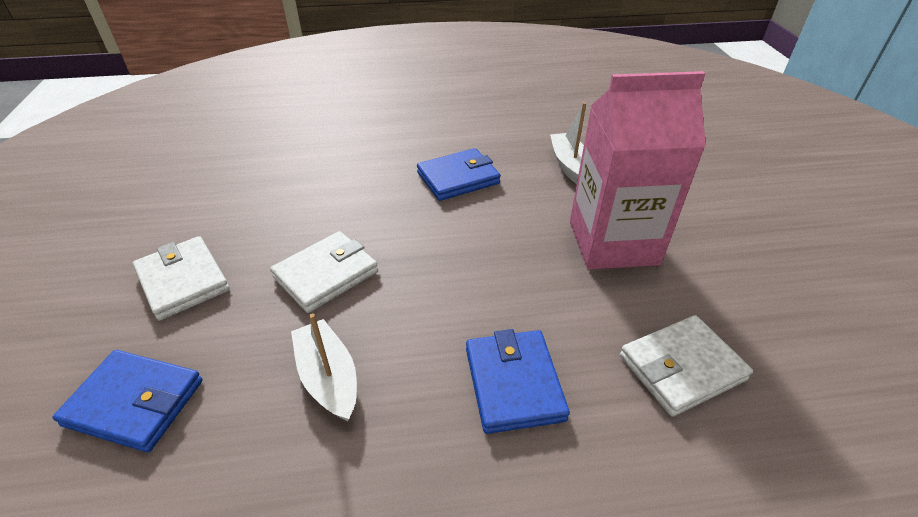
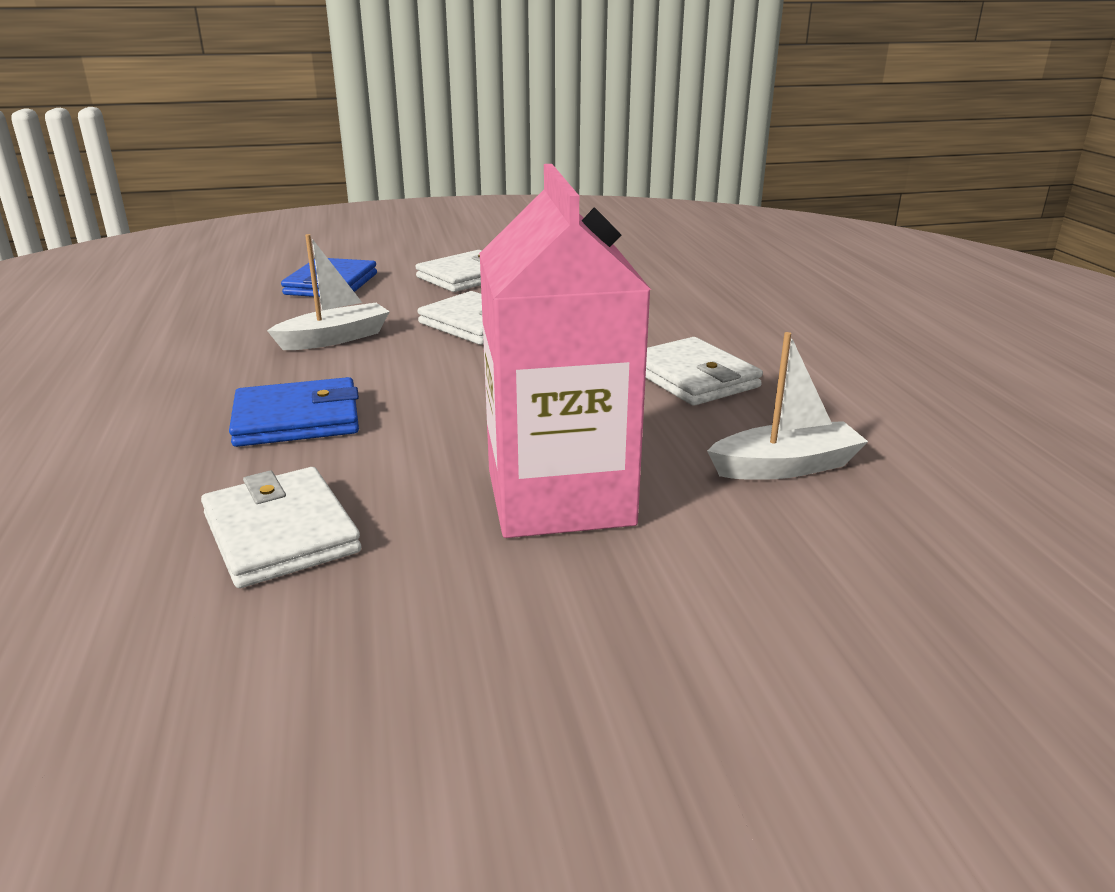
camera: 85 degrees right, 15 degrees down
blue wallet [417,148,501,201] -> white wallet [646,337,763,406]

